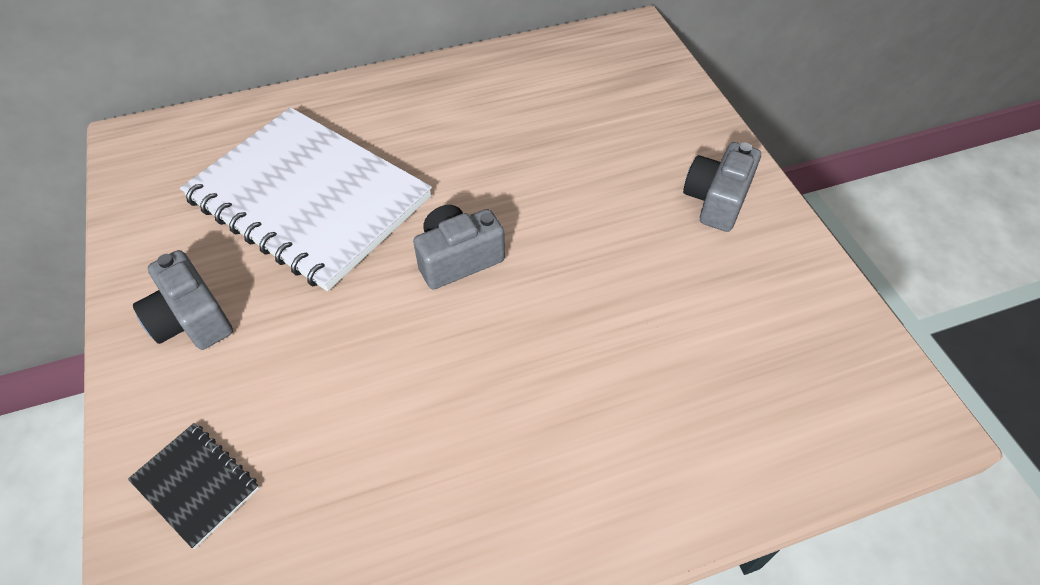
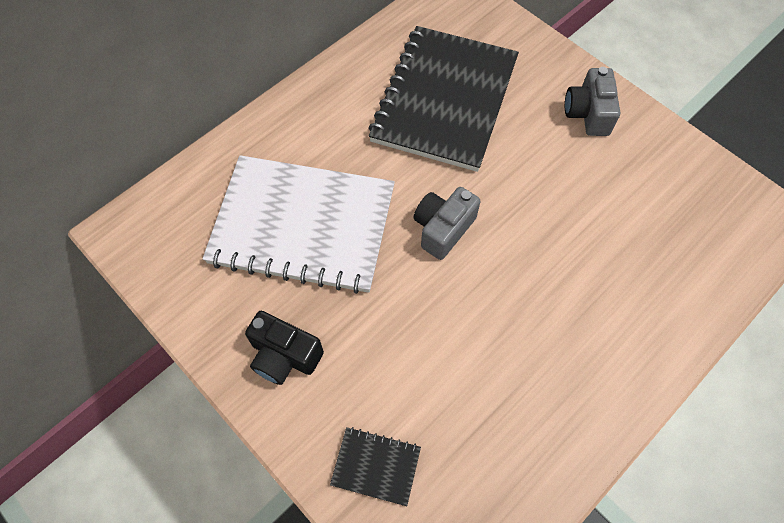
camera: 25 degrees left, 10 degrees up
grey camera [133,250,233,350] -> black camera [245,311,324,385]
none -> black notebook [369,26,519,172]

